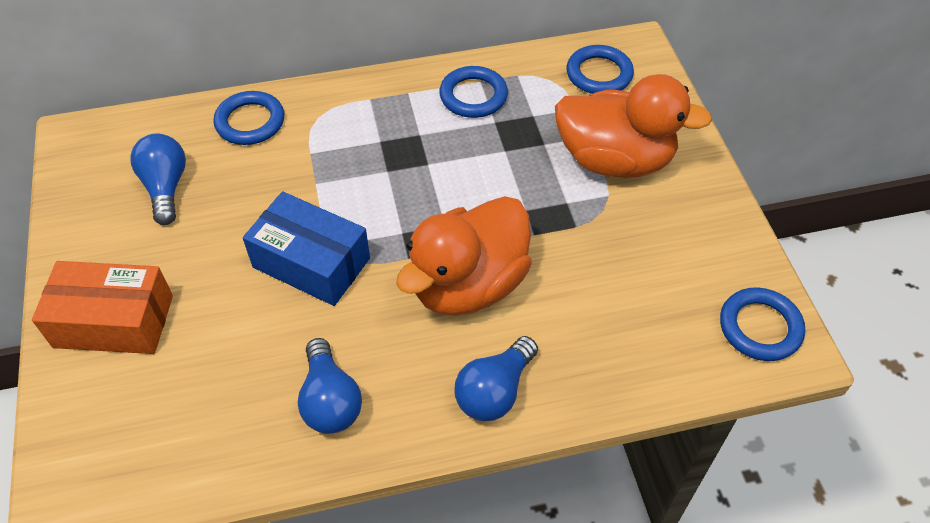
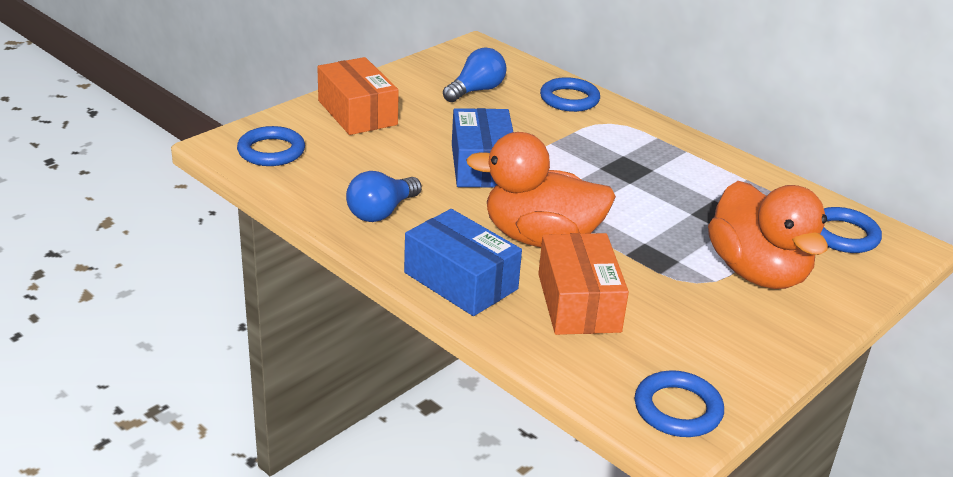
camera: 55 degrees right, 20 degrees down
blue ring [439,66,508,118] -> blue ring moved to [237,126,305,166]
blue light bulb [454,336,538,421] -> blue box [404,209,522,316]
none -> orange box [538,233,629,335]

